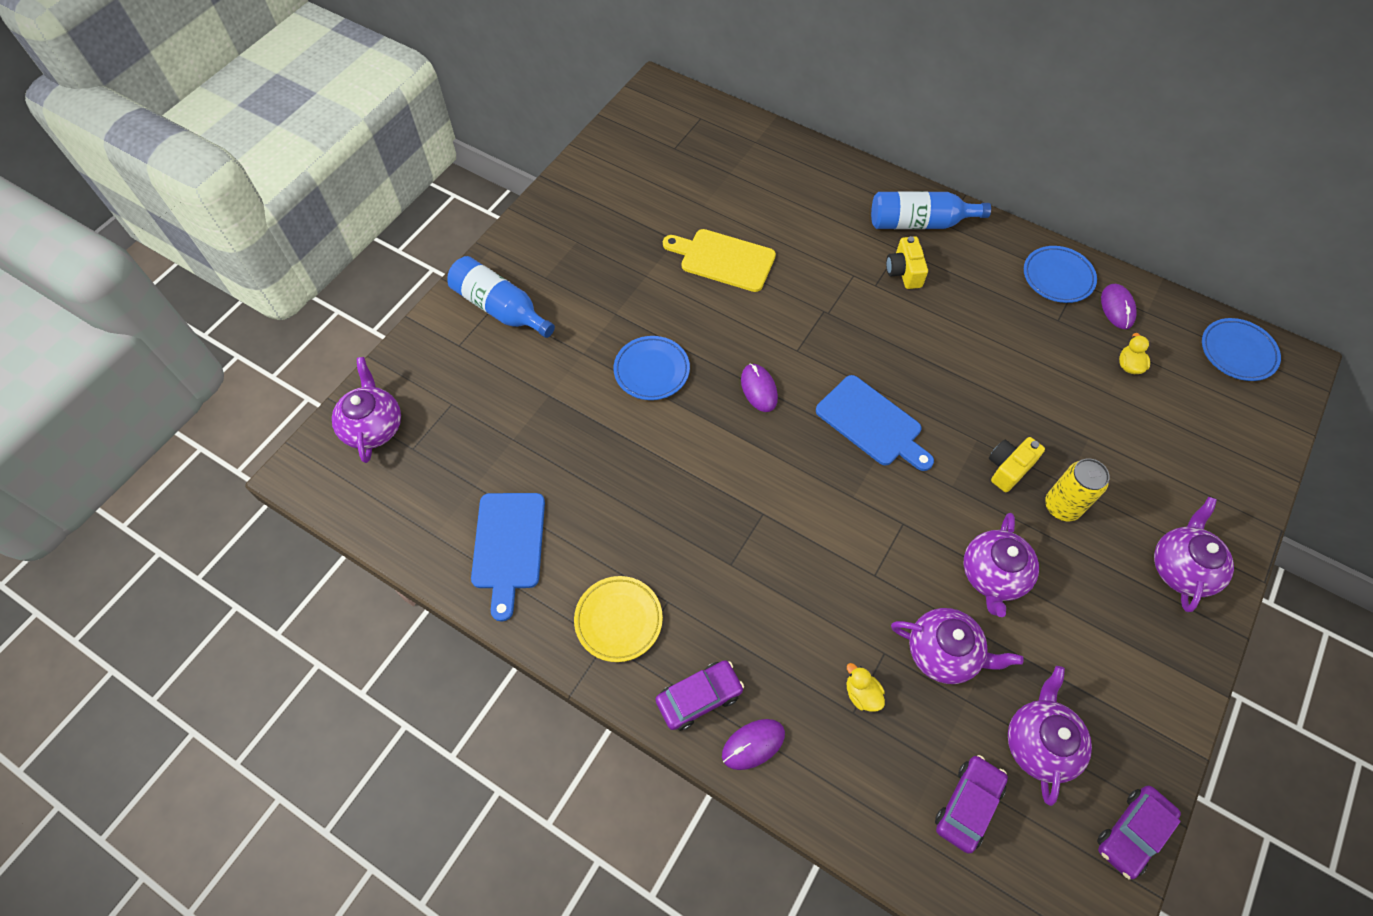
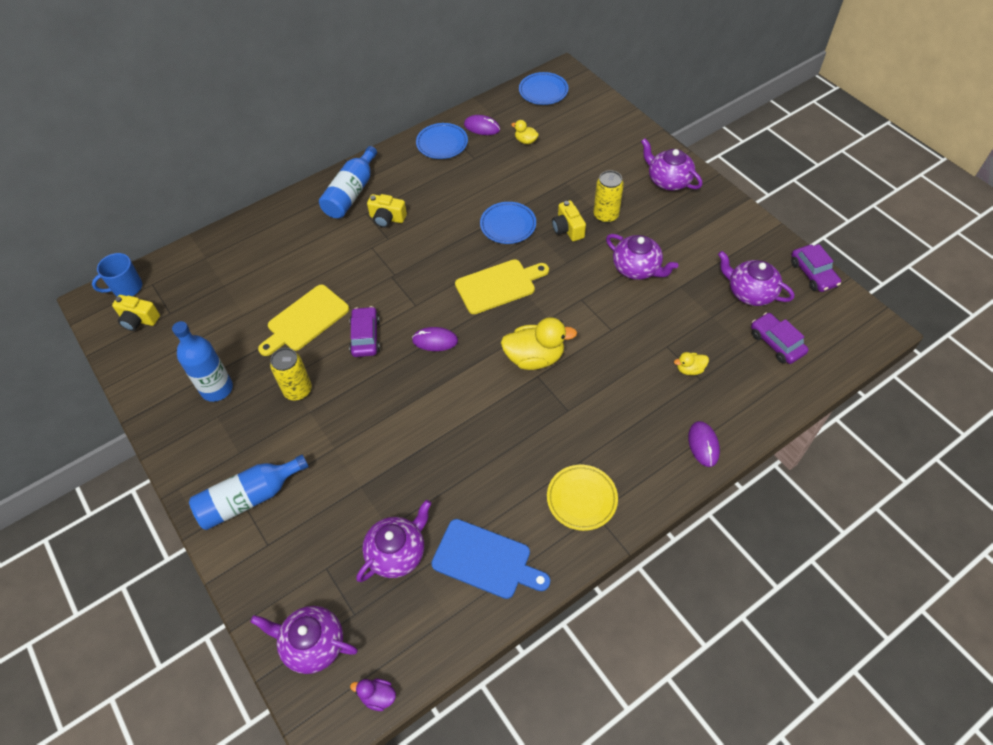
camera: 65 degrees left, 5 degrees down
blue plate [614,336,690,400] -> blue plate moved to [480,202,536,244]
purple car [656,660,744,731] -> purple car moved to [349,306,380,357]
blue cutting board [816,375,934,471] -> yellow cutting board [455,259,549,314]
purple teapot [891,608,1024,684] -> purple teapot moved to [356,500,432,582]
none -> blue mug [92,253,142,297]
none -> yellow camera [112,295,160,331]
none -> blue bottle [172,321,233,402]
none -> yellow can [270,348,312,401]
none -> purple duck [350,679,396,711]
none -> yellow duck [501,317,577,370]

